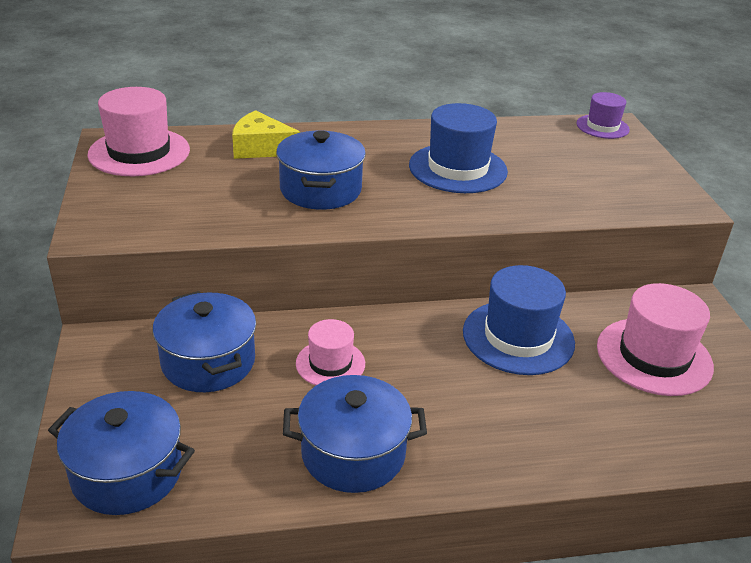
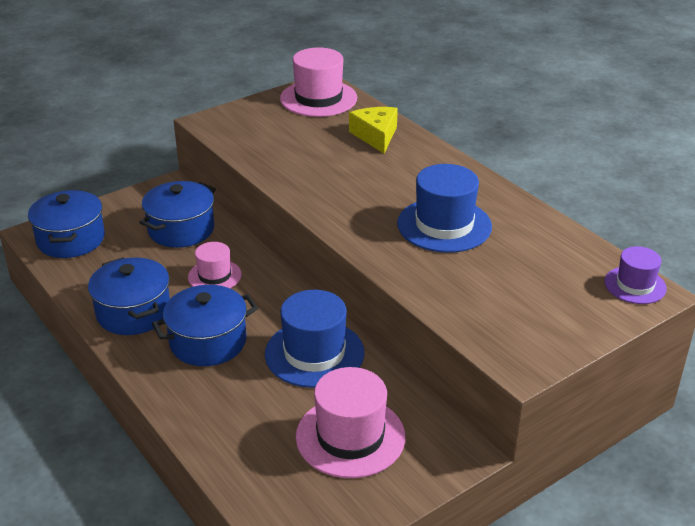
camera: 65 degrees right, 0 degrees up
blue pot [276,131,366,210] -> blue pot moved to [152,285,258,366]

